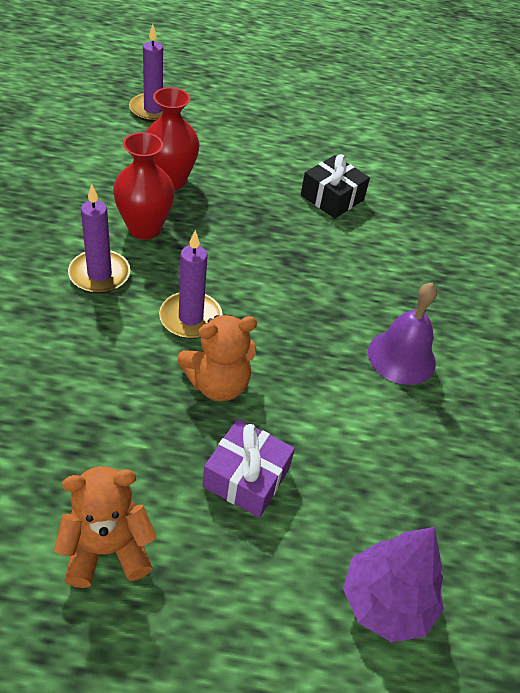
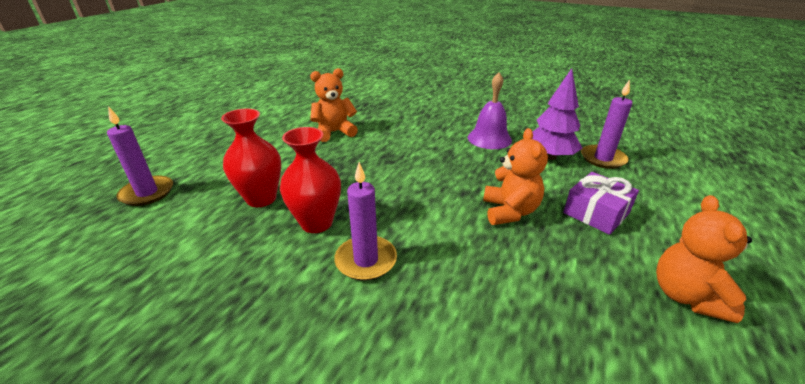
camera: 65 degrees left, 15 degrees down
purple candle [159,230,223,339] -> purple candle moved to [581,80,632,169]
black gift [301,154,370,218] -> orange teddy bear [310,68,358,142]
purple tree [343,527,444,642] -> purple tree moved to [532,68,582,160]

